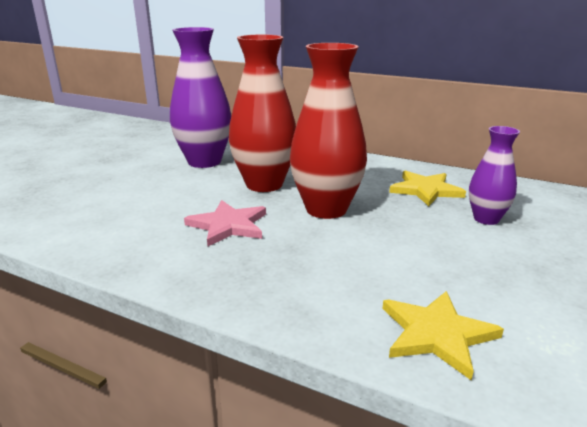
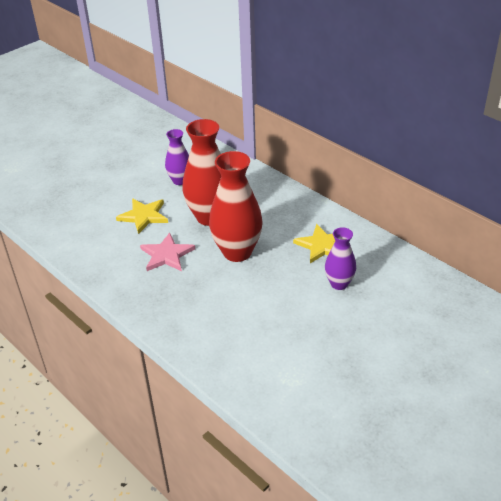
camera: 20 degrees right, 15 degrees up
purple vase [170,27,231,168] -> purple vase [165,129,189,185], size x0.57
yellow star [383,291,504,381] -> yellow star moved to [116,199,168,234]

